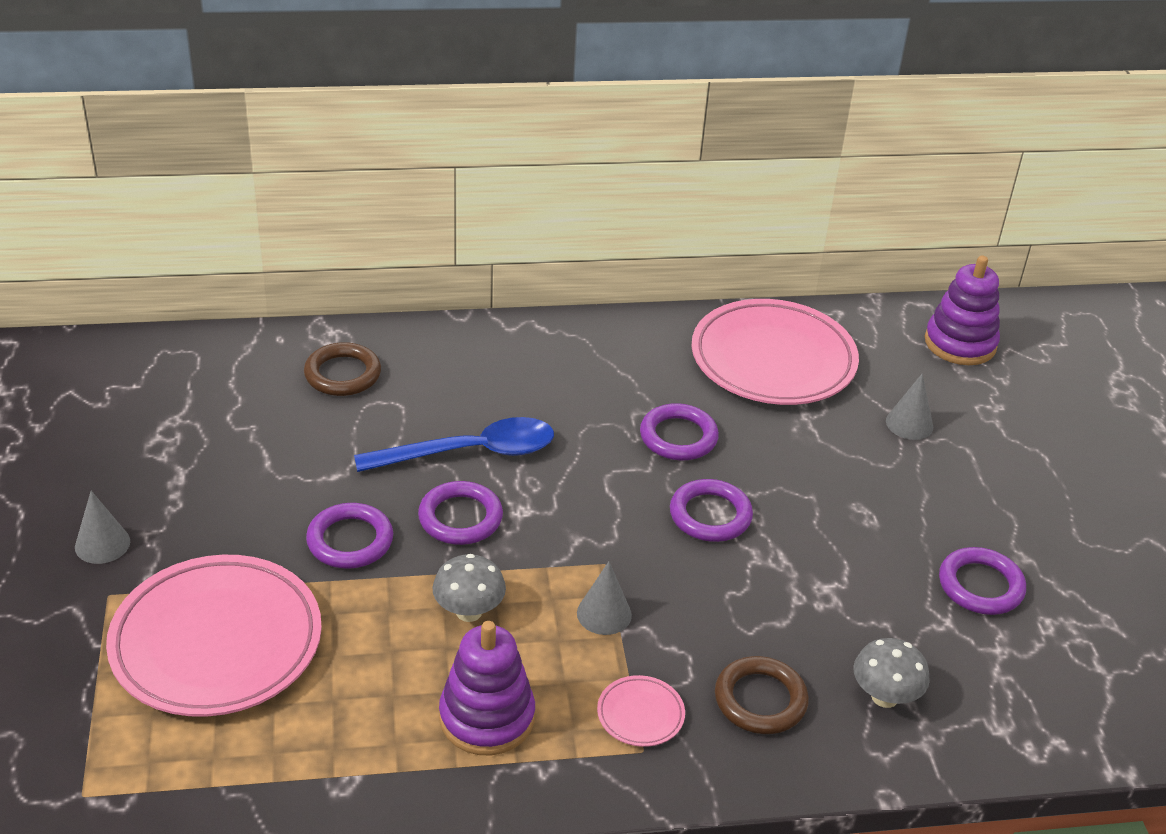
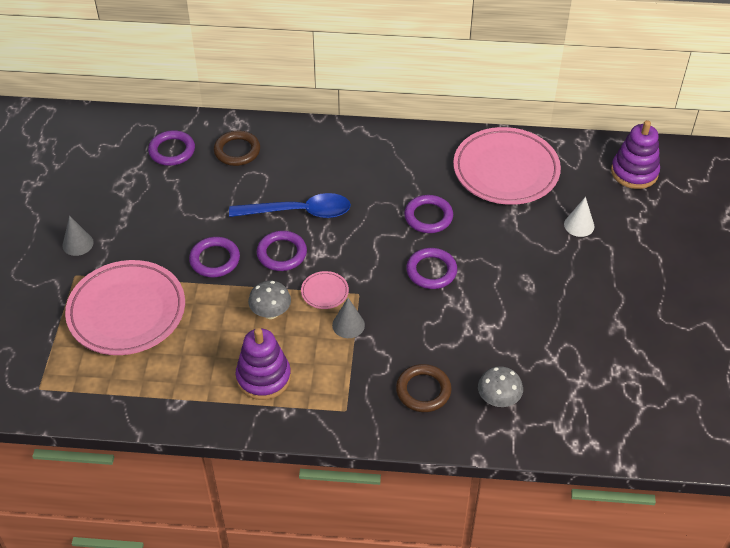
camera: 15 degrees right, 10 degrees up
pink plate [597,675,685,747] -> pink plate moved to [301,271,349,309]
grey cone [886,373,933,440] -> white cone [564,197,594,237]
purple ring [939,547,1026,615] -> purple ring moved to [148,130,195,166]

